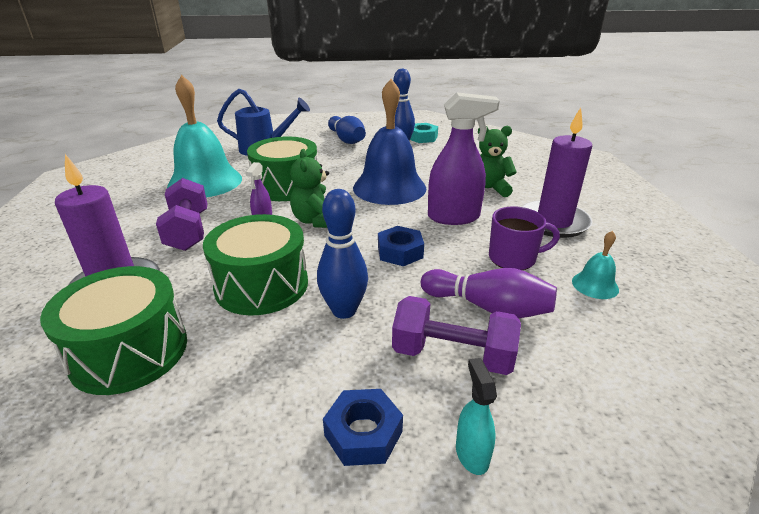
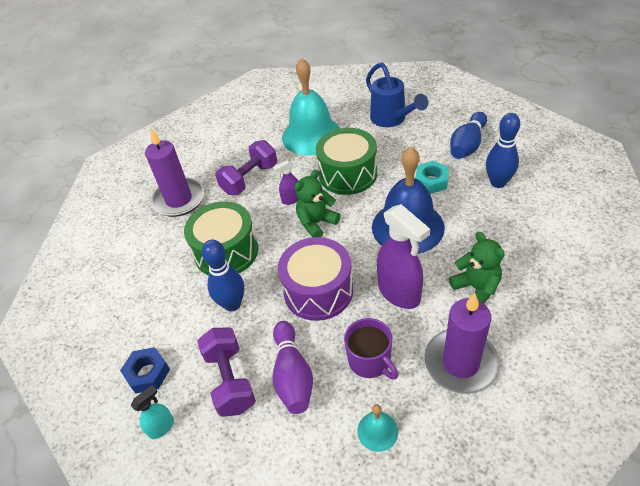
camera: 60 degrees right, 15 degrees up
green drum [40,266,187,395] -> none
blue nut [378,226,424,266] -> purple drum [278,237,353,321]
turquoise nut [410,123,438,143] -> turquoise nut moved to [416,161,449,194]

